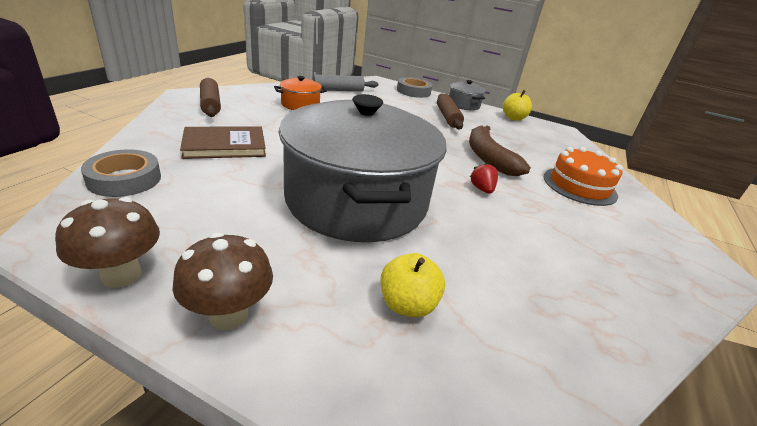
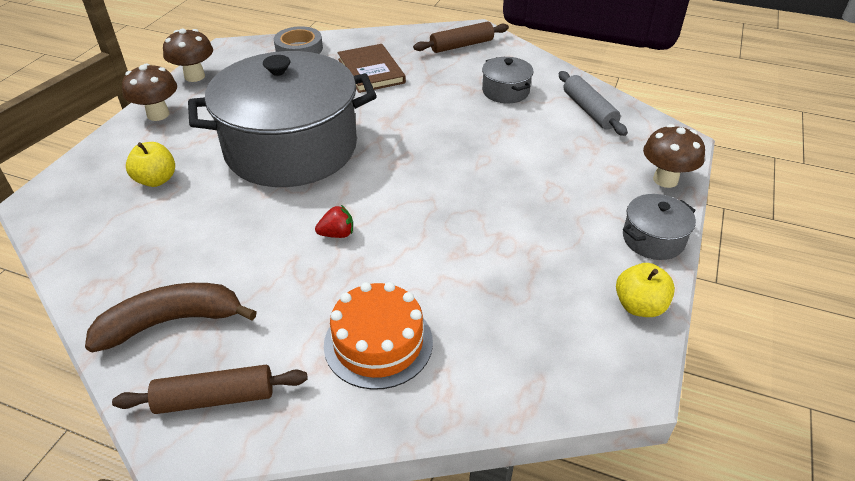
camera: 90 degrees right, 10 degrees up
orange pot [274,76,327,110] -> grey pot [482,57,533,103]
grey tape [397,77,432,98] -> brown mushroom [643,124,705,188]
brown rolling pin [437,94,464,130] -> brown rolling pin moved to [112,365,308,414]
brown banana [469,125,531,176] -> brown banana moved to [85,283,257,352]

